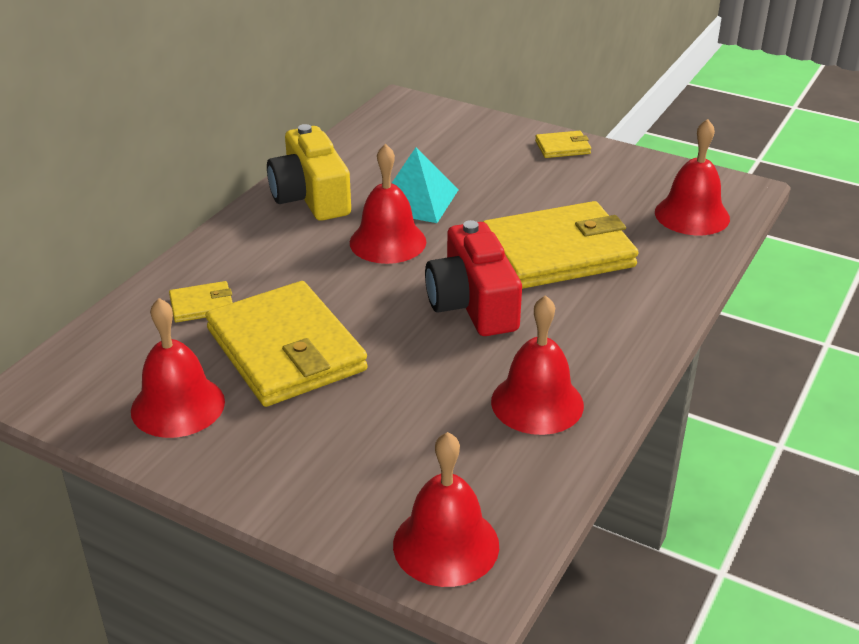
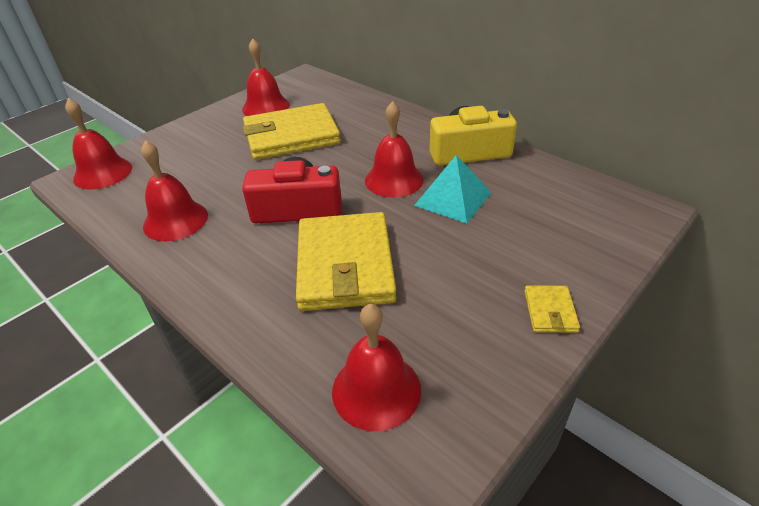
camera: 105 degrees right, 5 degrees up
yellow wallet [169,281,233,322] -> none

